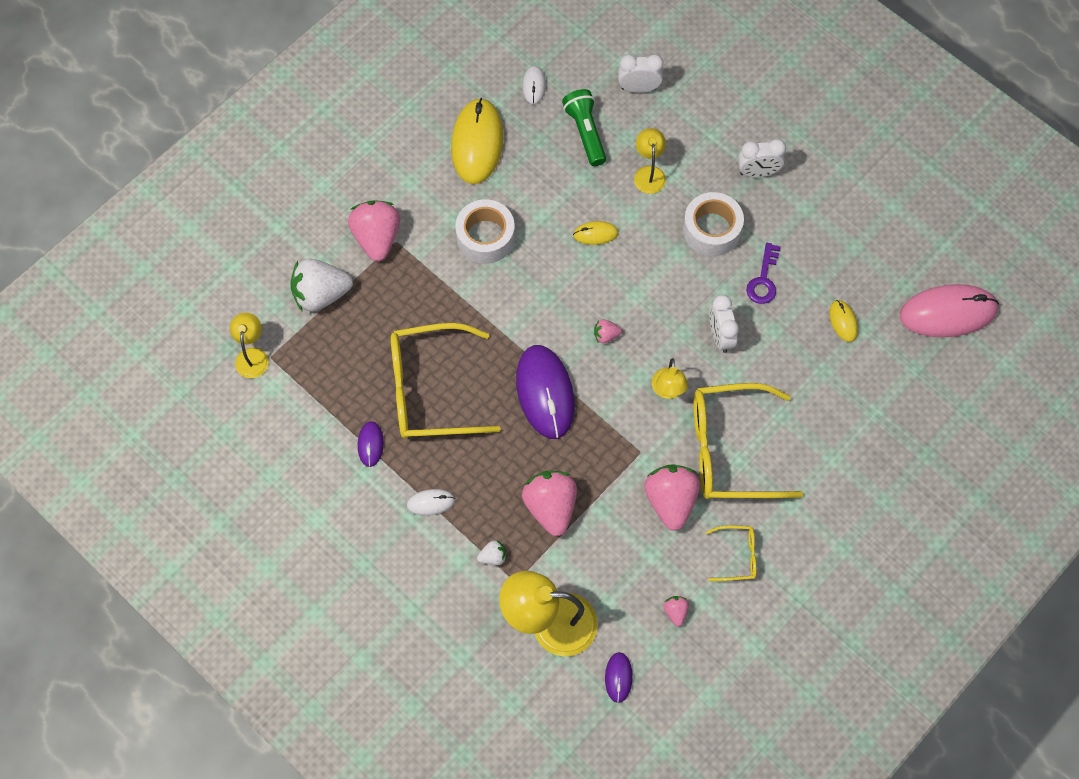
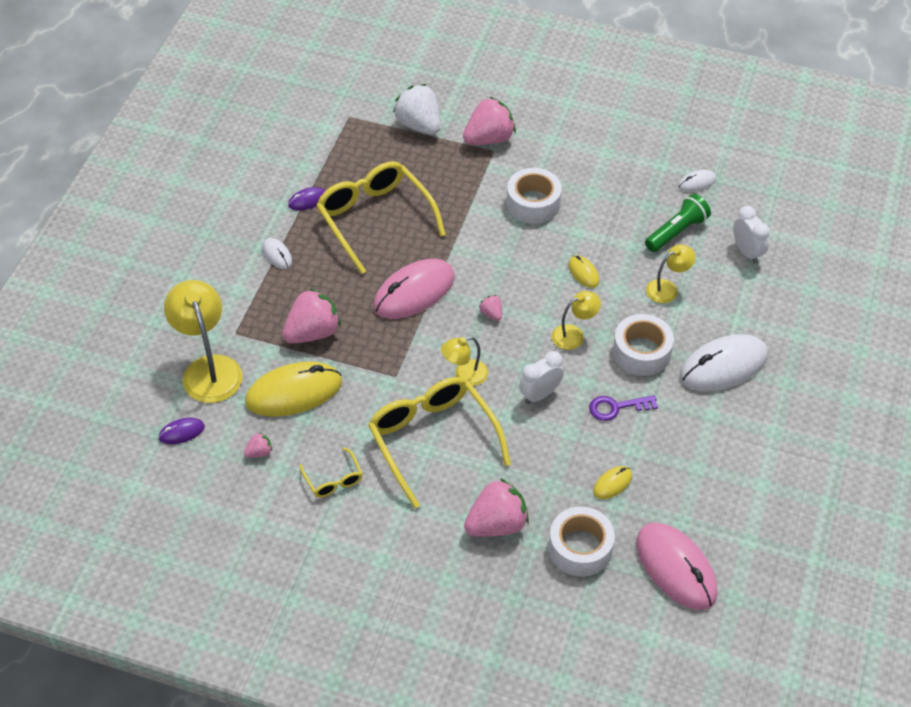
camera: 65 degrees right, 15 degrees down
yellow lamp [230,313,269,378] -> yellow lamp moved to [552,291,601,350]
yellow mouse [451,98,503,184] -> yellow mouse moved to [245,361,342,417]
white strawberry [477,540,506,565] -> none
purple mouse [516,345,575,439] -> pink mouse [373,259,454,319]
pink strawberry [644,464,700,531] -> pink strawberry moved to [464,478,529,537]
white clock [738,139,786,178] -> white mouse [680,334,768,391]
none -> white tape [549,507,615,577]

